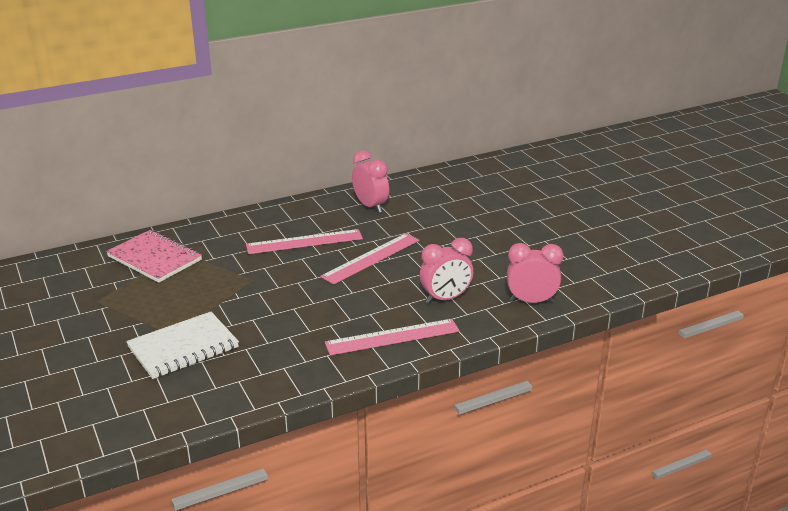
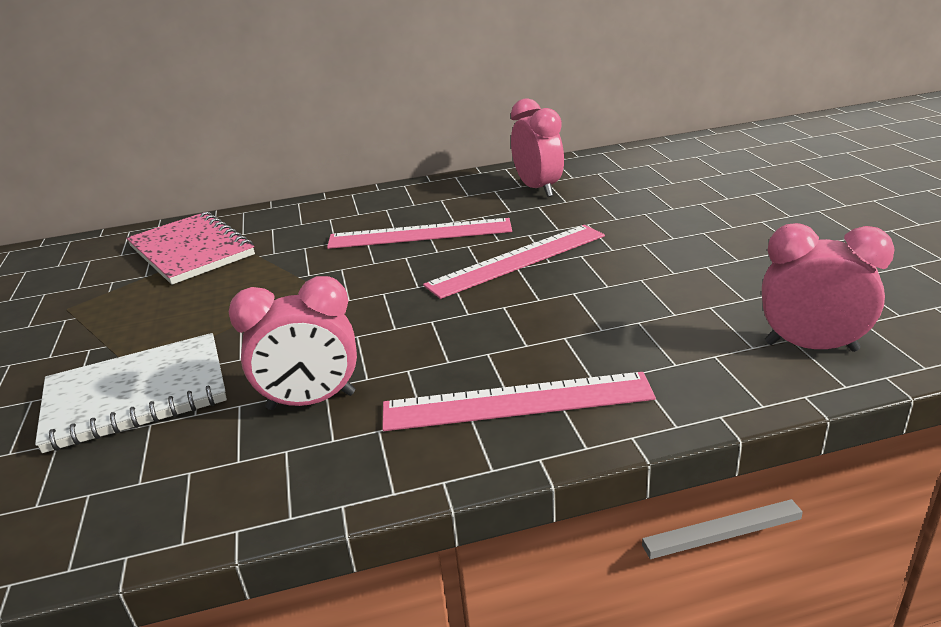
camera: 15 degrees right, 0 degrees up
pink clock [420,238,473,304] -> pink clock moved to [229,276,357,410]

